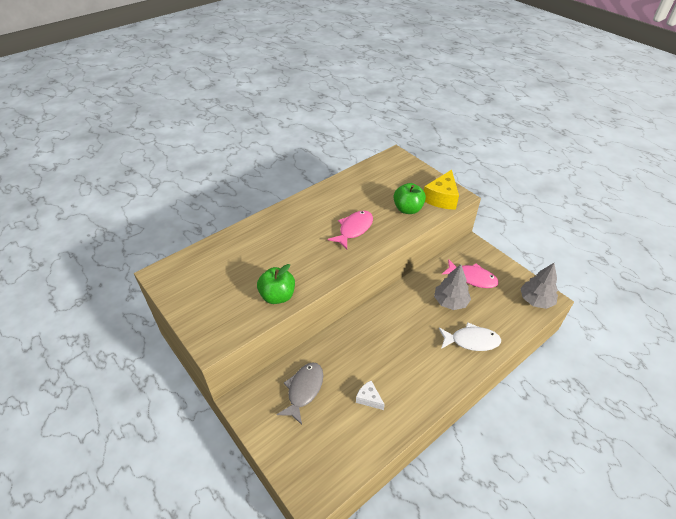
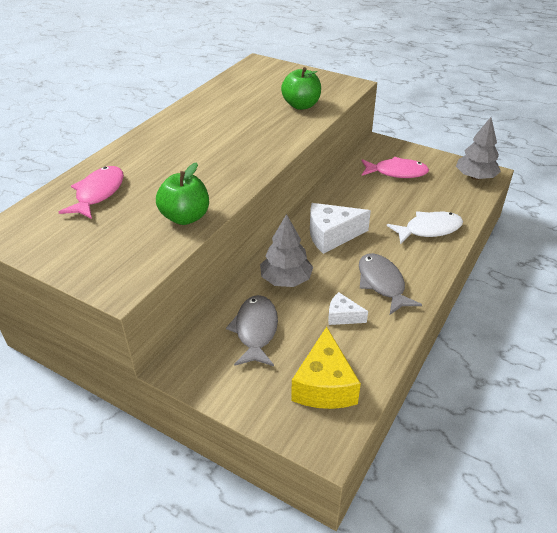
camera: 20 degrees left, 5 degrees down
pink fish [328,211,373,249] -> pink fish moved to [59,166,124,219]
yellow cheese [424,170,459,210] -> yellow cheese moved to [291,327,361,409]
grey tree [434,264,471,310] -> grey tree moved to [260,214,313,287]
none -> white cheese [310,203,371,254]
none -> grey fish [359,253,422,315]

